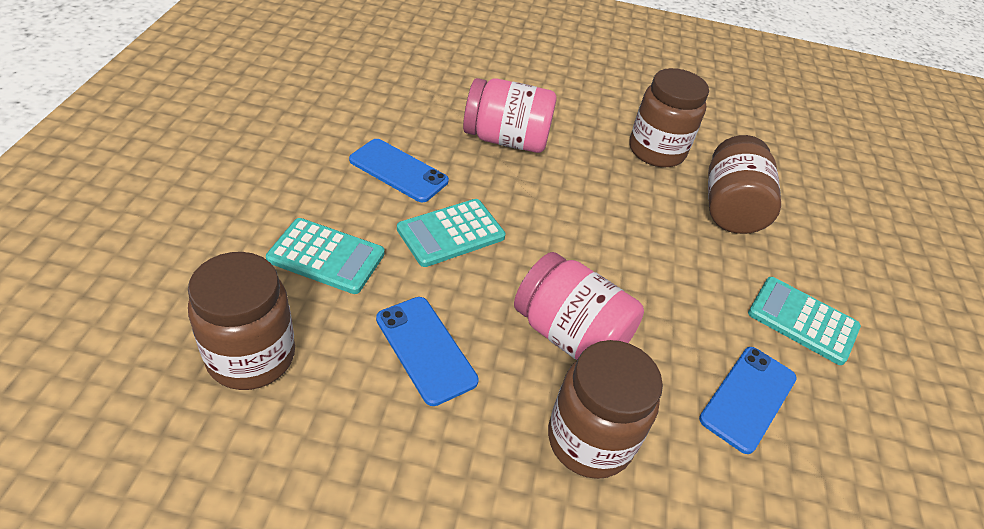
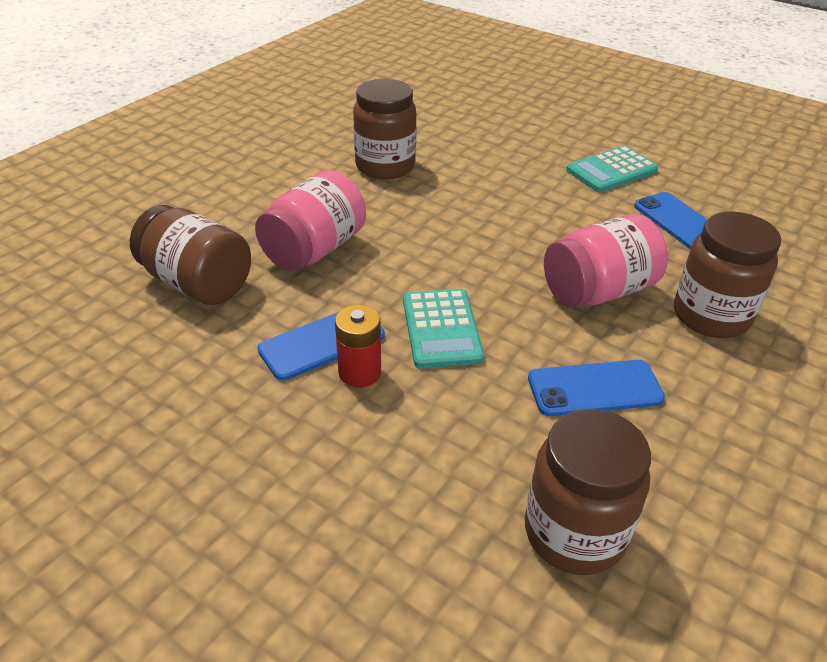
camera: 60 degrees left, 5 degrees down
turquoise calculator [266,218,385,294] -> none
brown jar [708,135,781,234] -> brown jar moved to [130,205,251,305]
none -> red battery [335,305,381,388]

